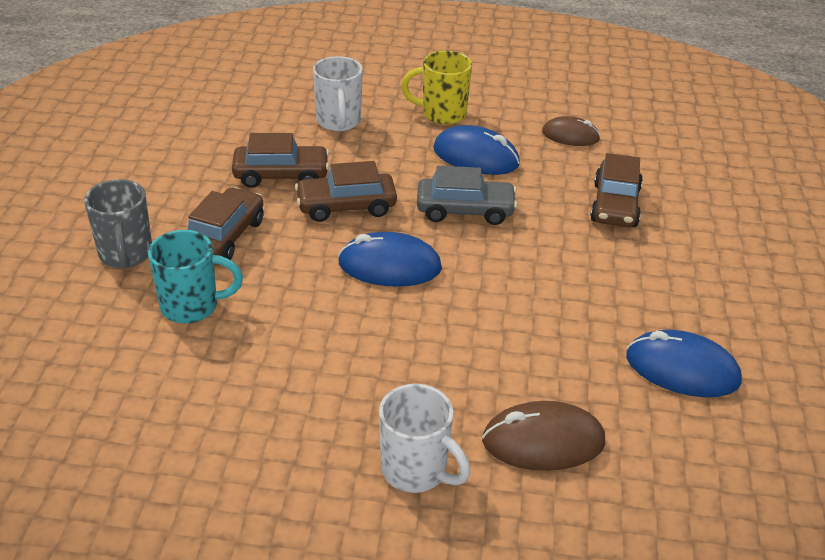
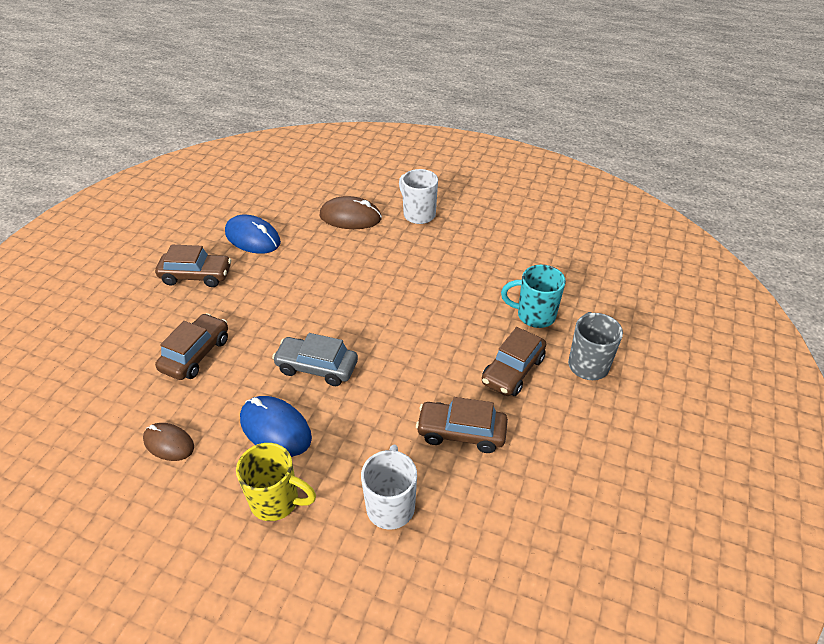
camera: 165 degrees left, 5 degrees up
brown car [295,161,397,222] -> brown car moved to [155,245,231,287]
blue mouse [338,232,442,287] -> none

